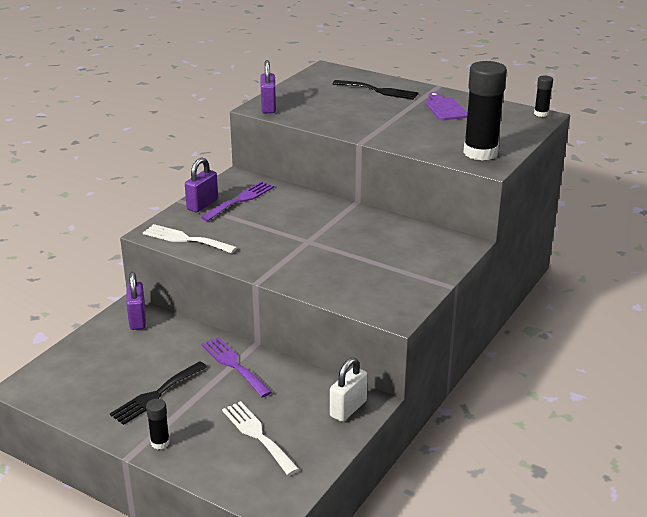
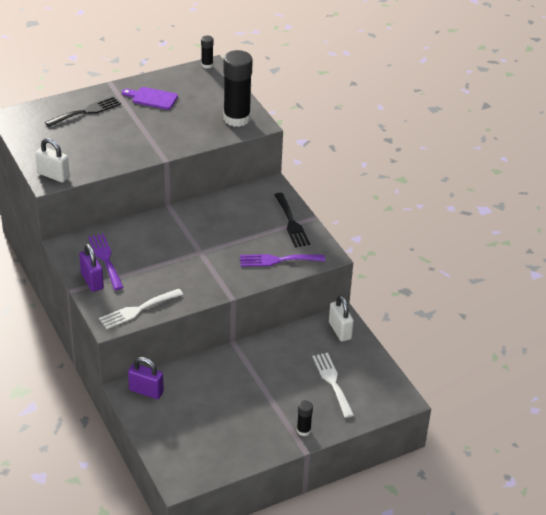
camera: 60 degrees left, 10 degrees up
black fork [110,361,207,425] -> black fork moved to [275,193,310,247]
purple fork [201,337,272,398] -> purple fork moved to [240,254,325,267]
white fork [222,401,299,476] -> white fork turned 75 degrees clockwise [312,353,354,418]
purple padlock [260,60,276,113] -> white padlock [36,138,70,183]

